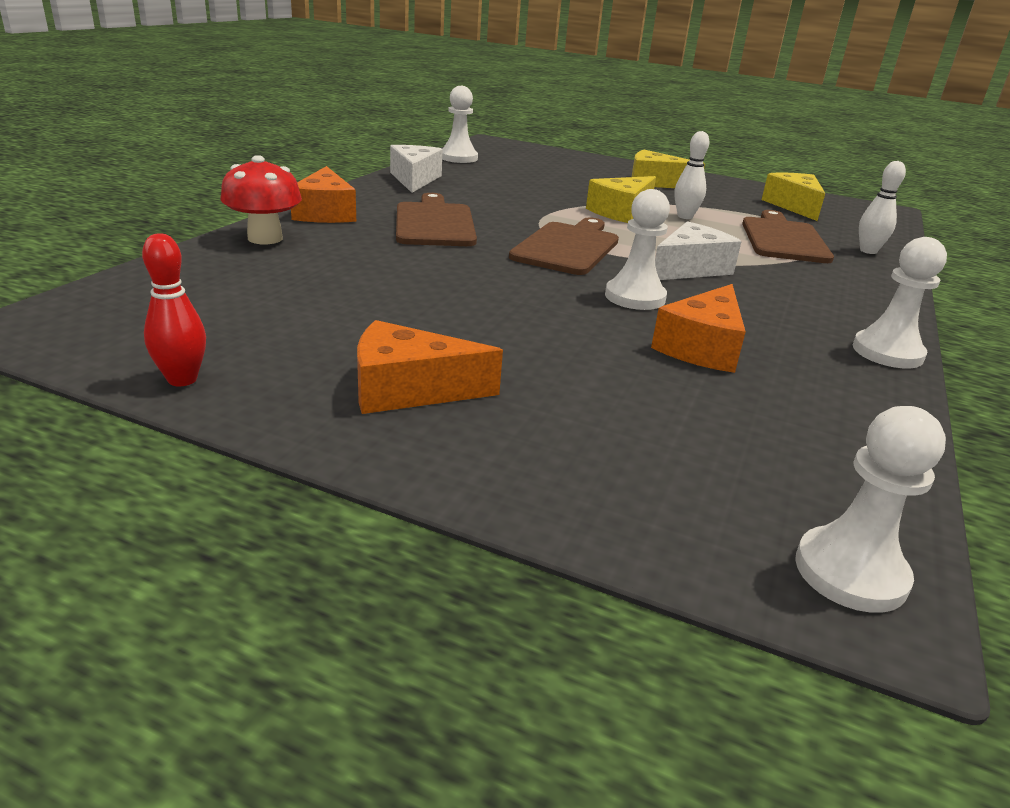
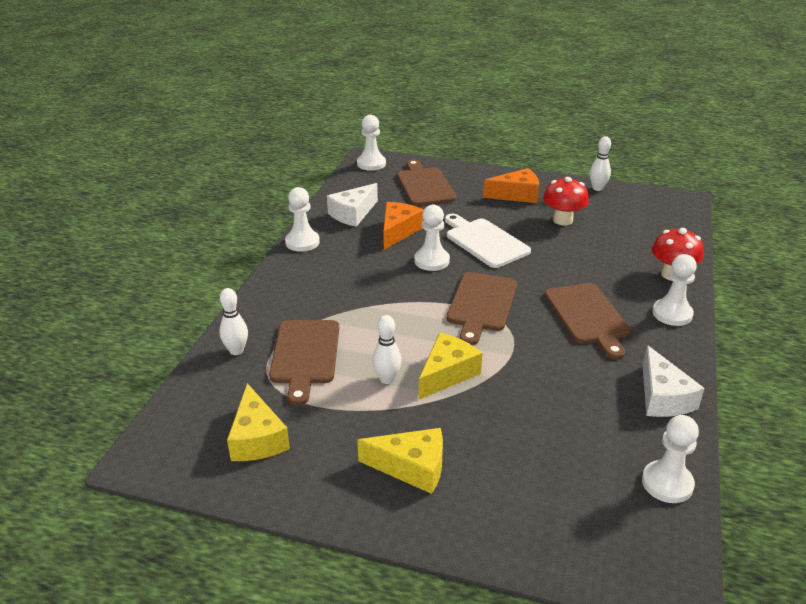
camera: 175 degrees right, 5 degrees up
red bowling pin [142,233,206,386] -> white bowling pin [590,136,611,191]
orange cheese [291,166,356,223] -> white pawn [652,254,697,326]
white cheese [655,221,742,280] -> white cheese moved to [327,183,378,227]
none -> brown cutting board [397,160,456,206]
none -> white cutting board [445,214,531,268]
none -> red mushroom [543,177,589,225]

